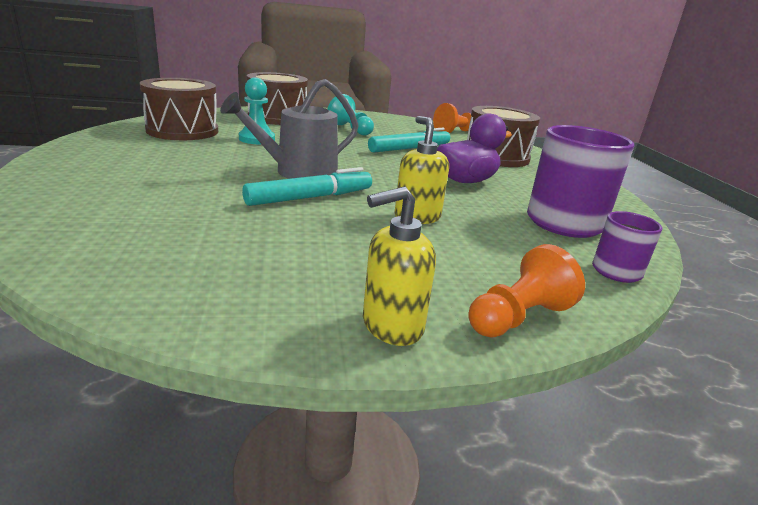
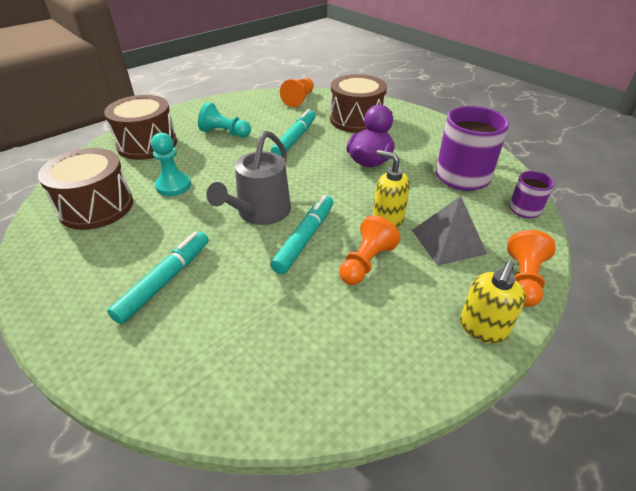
camera: 30 degrees left, 15 degrees up
none -> turquoise marker [107,231,209,324]
none -> orange pawn [339,215,400,285]
none -> grey pyramid [412,196,487,266]

